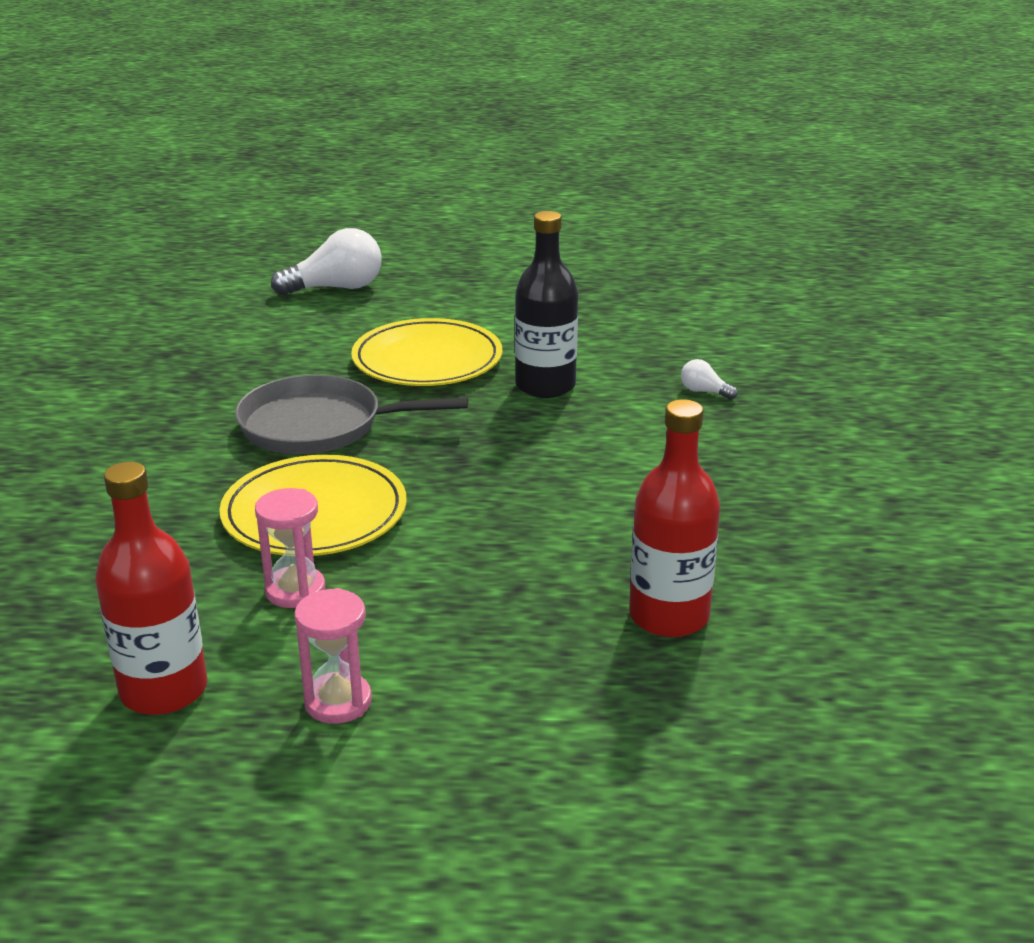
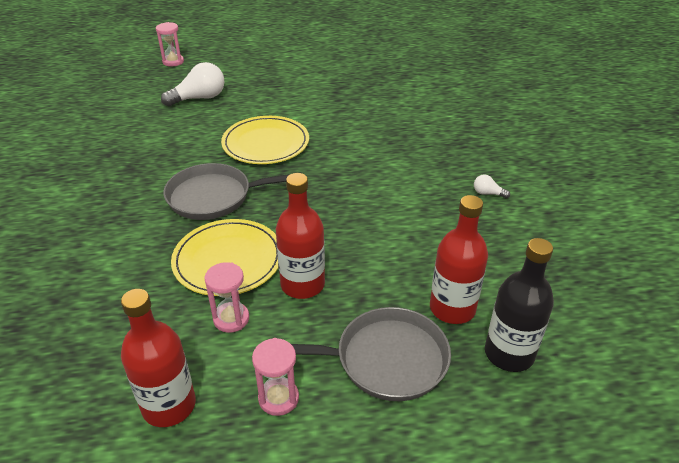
camera: 10 degrees left, 10 degrees up
black bottle [515,211,578,398] -> black bottle moved to [485,238,554,372]
white light bulb [681,359,738,400] -> white light bulb moved to [474,174,510,199]
none -> pink hourglass [156,22,184,67]
none -> red bottle [276,173,325,299]
none -> grey pan [291,307,451,401]

